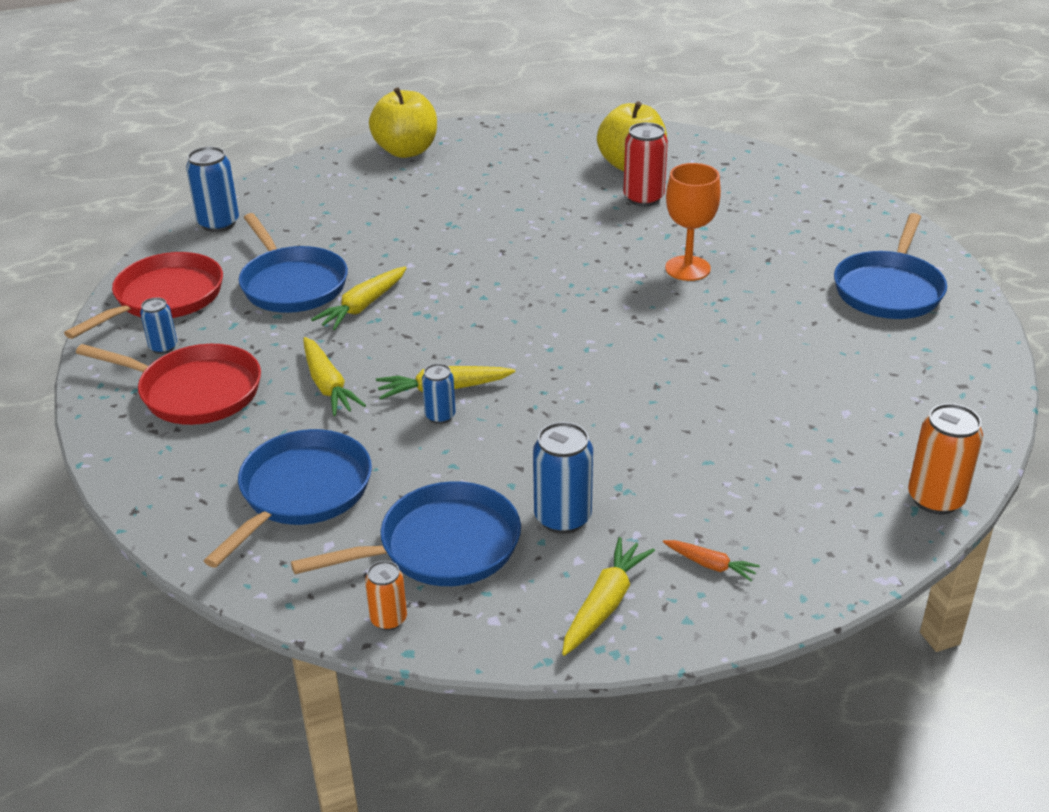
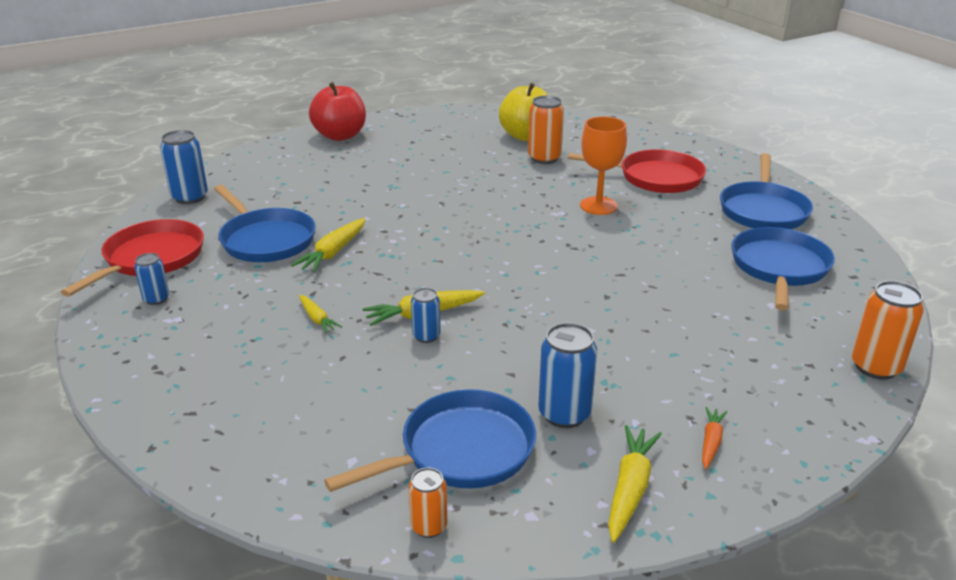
camera: 10 degrees left, 5 degrees down
red pan [76,344,261,425] -> red pan moved to [568,149,706,193]
blue pan [204,429,372,568] -> blue pan moved to [731,227,835,310]
yellow carrot [303,337,366,416] -> yellow carrot [299,295,342,334], size x0.61
yellow apple [369,87,437,158] -> red apple [309,82,366,141]
red can [623,122,668,206] -> orange can [528,96,564,164]
orange carrot [663,540,760,582] -> orange carrot turned 90 degrees counterclockwise [702,407,727,469]

